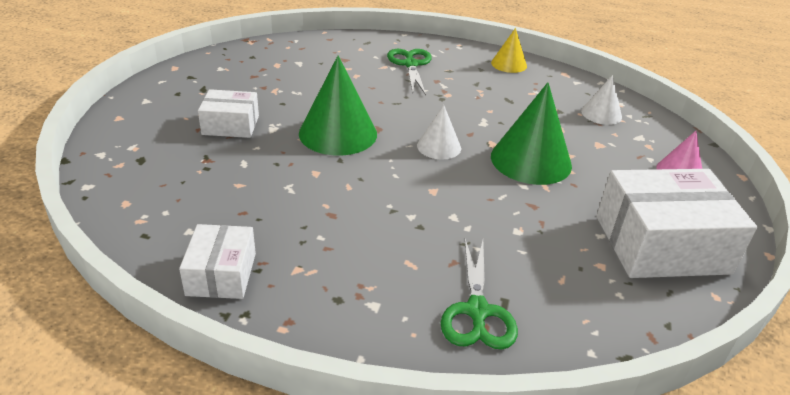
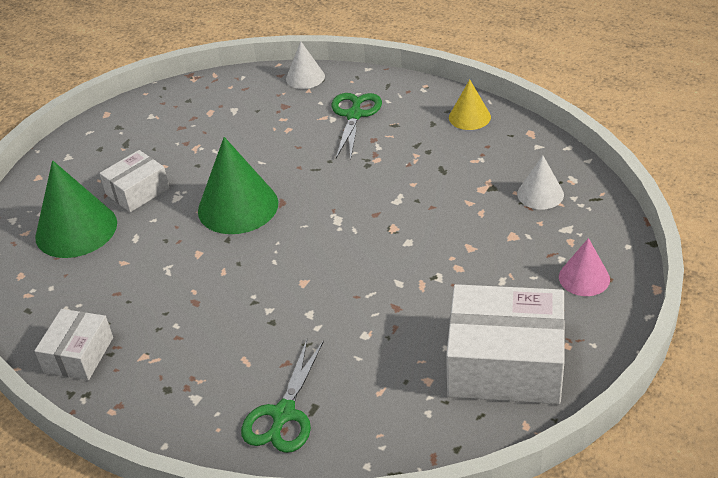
camera: 20 degrees right, 5 degrees up
white box [198,89,259,138] -> white box turned 60 degrees counterclockwise [99,150,170,212]
white cone [417,105,461,160] -> white cone moved to [286,41,325,89]
green cone [491,82,572,185] -> green cone moved to [35,160,117,258]

